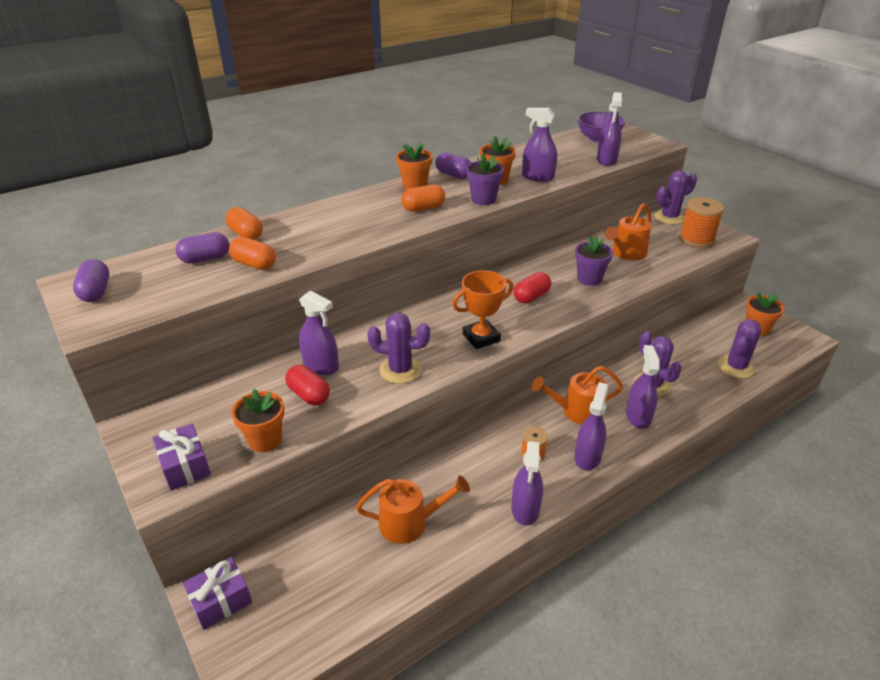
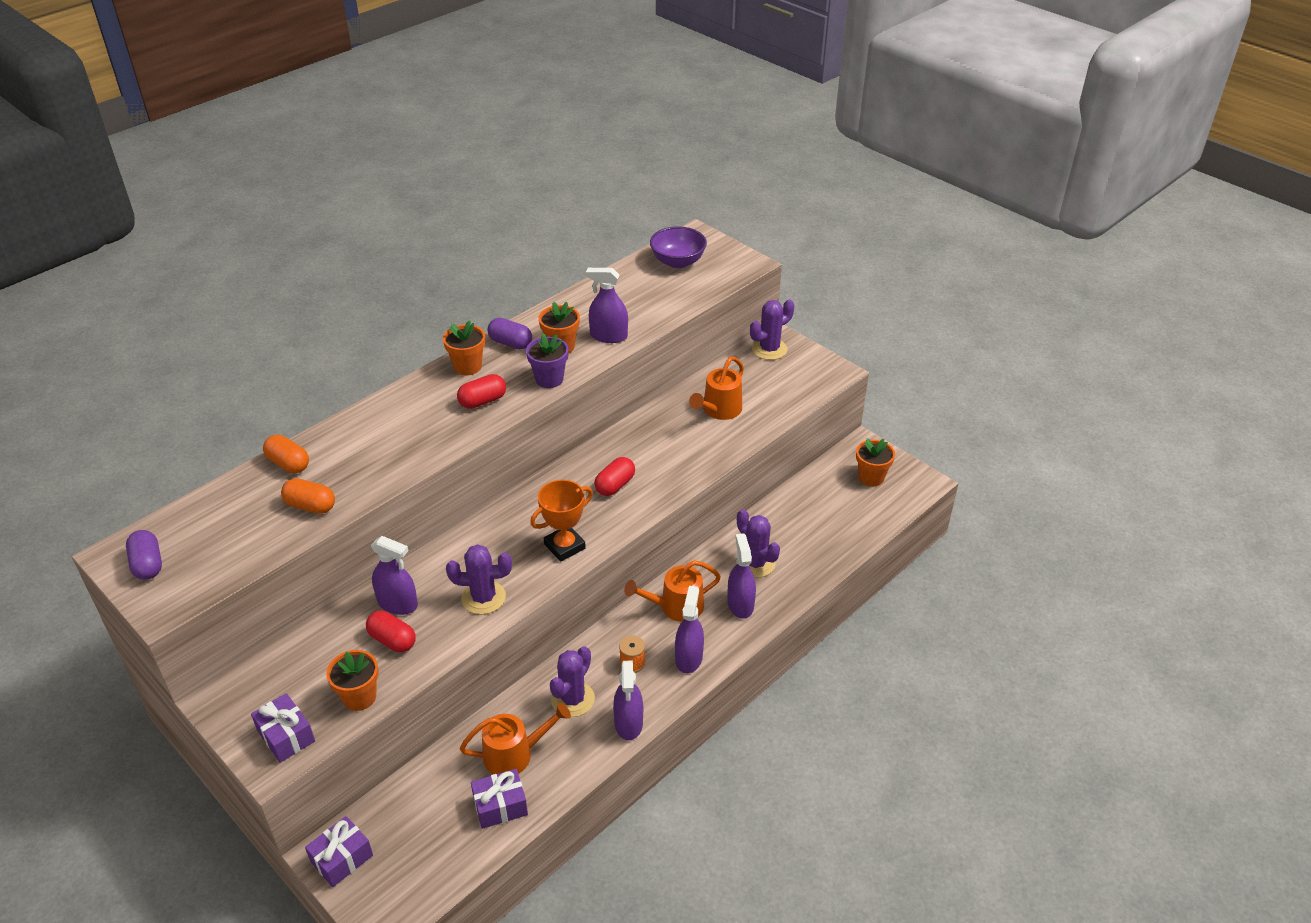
camera: 10 degrees left, 5 degrees up
purple capsule [176,232,229,263] -> none
orange capsule [401,185,445,212] -> red capsule [457,374,506,409]
purple flower pot [575,236,613,286] -> none
purple spray bottle [597,92,622,166] -> none
orange spool [679,197,725,248] -> none
purple cactus [718,319,761,378] -> purple cactus moved to [550,646,595,717]
none -> purple gift [471,769,528,829]

